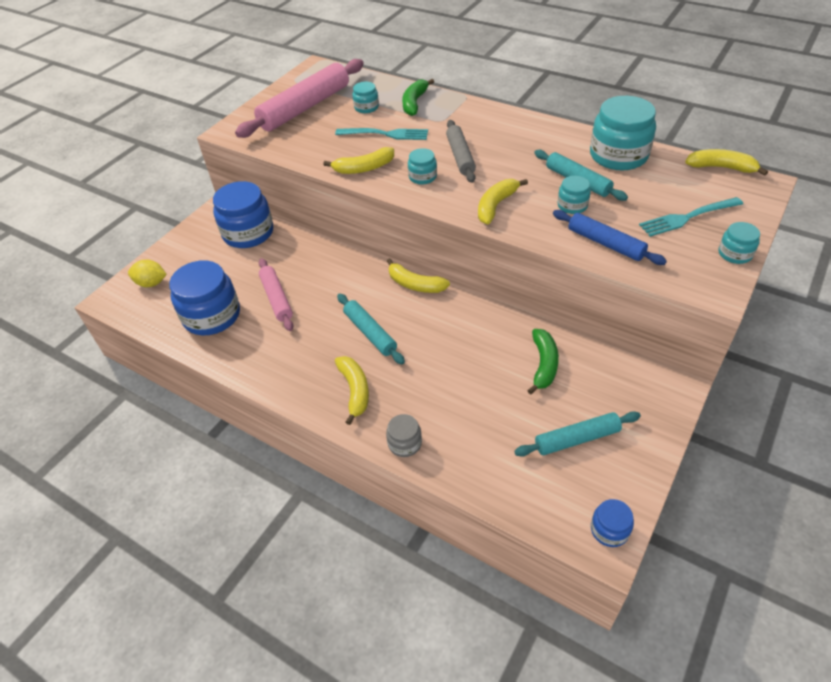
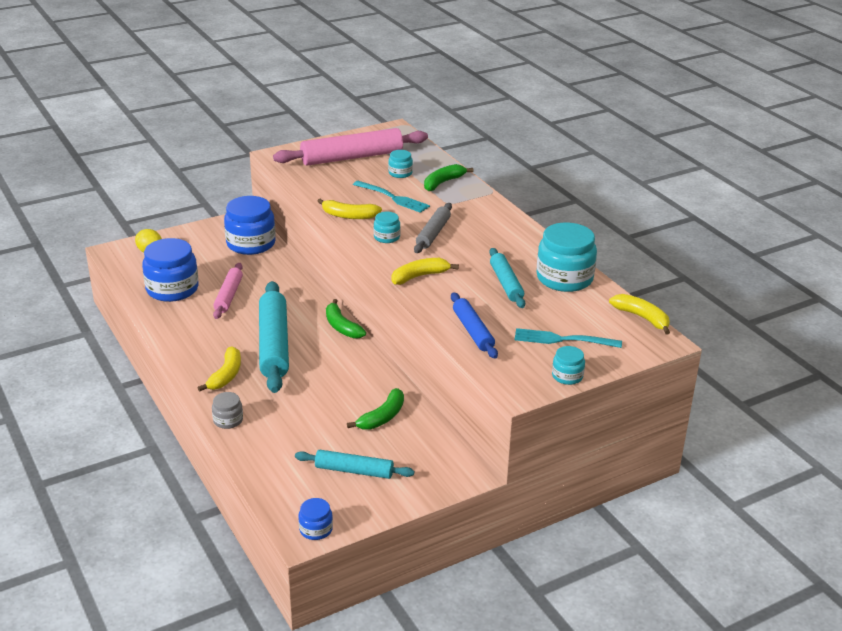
camera: 25 degrees right, 15 degrees down
turquoise rolling pin [337,294,405,365] -> turquoise rolling pin [259,281,289,393], size x1.75
yellow banana [387,258,450,293] -> green banana [326,299,366,339]
turquoise jar [557,176,591,214] -> none

